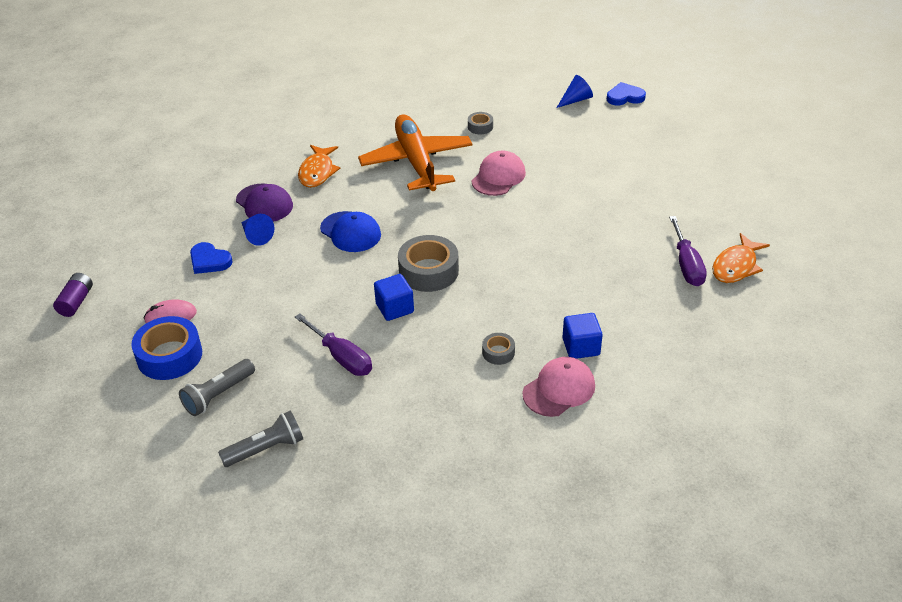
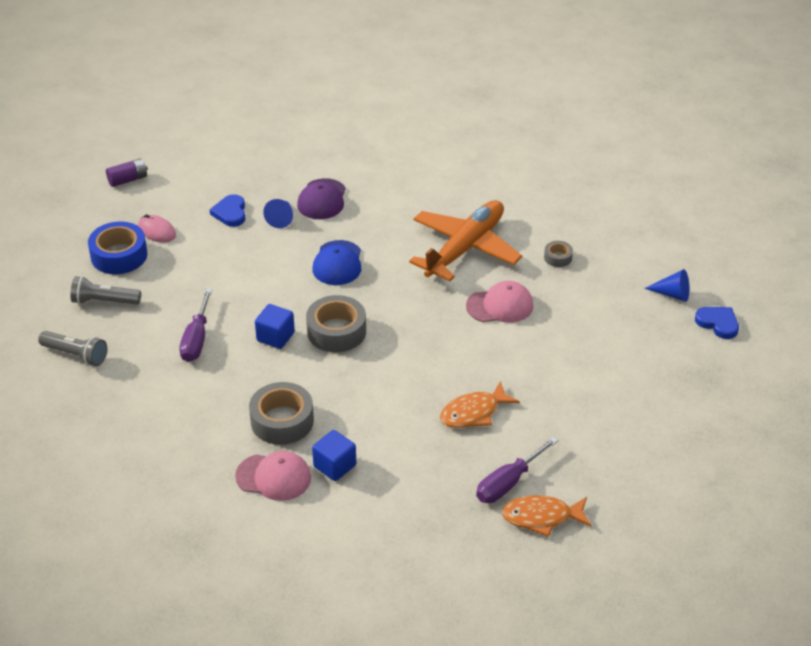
camera: 50 degrees right, 0 degrees up
orange fish [298,145,340,188] -> orange fish moved to [440,381,520,428]
grey tape [482,333,515,365] -> grey tape [249,382,314,445], size x1.99

